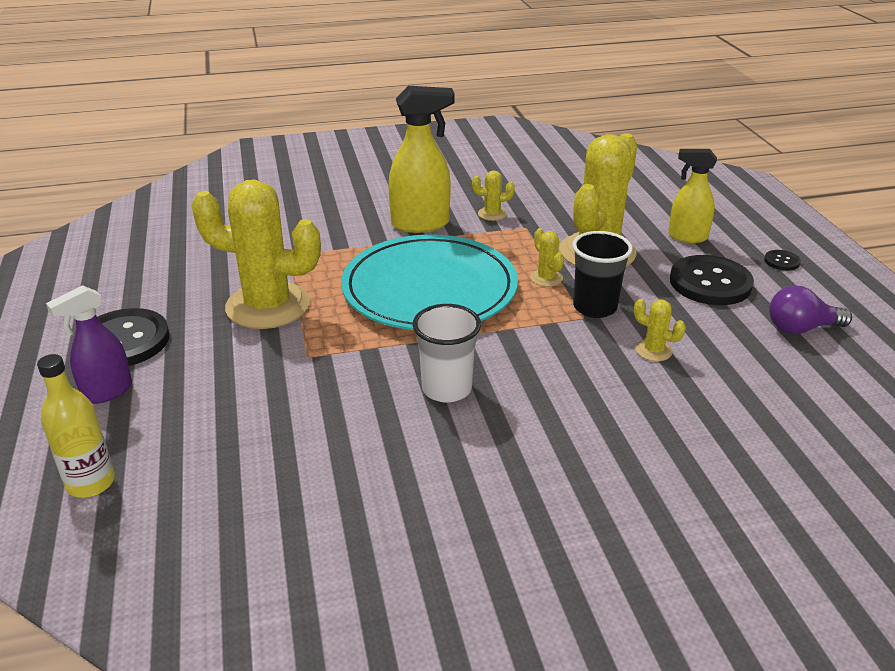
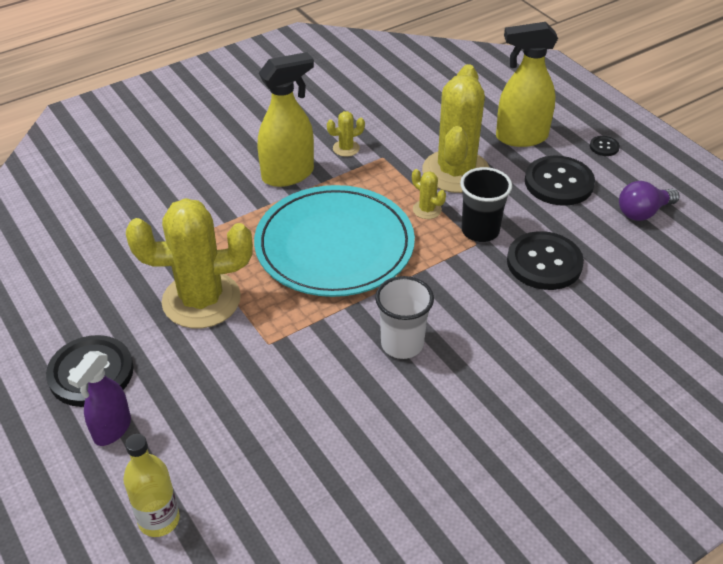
camera: 20 degrees left, 10 degrees up
yellow cactus [634,299,686,361] -> black button [507,231,584,290]
yellow spray bottle [668,149,717,243] -> yellow spray bottle [496,22,558,147], size x1.53

